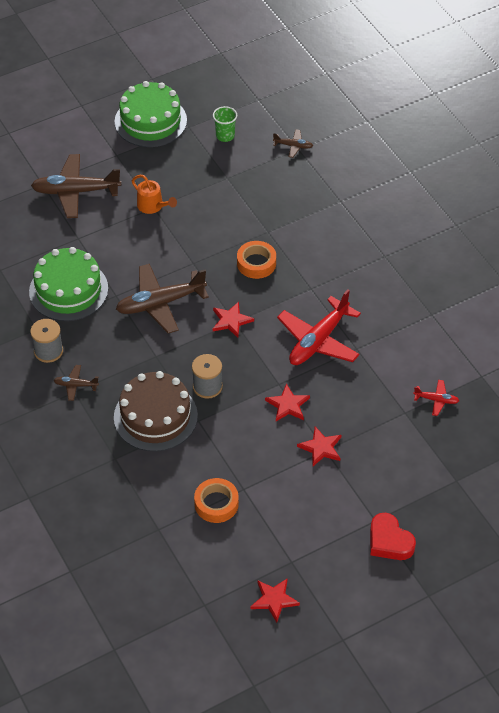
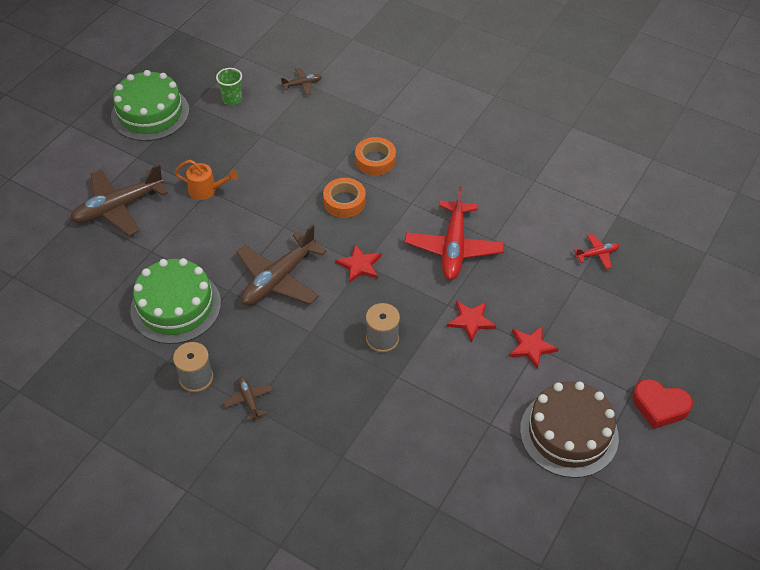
camera: 30 degrees left, 0 degrees up
brown plane [53,365,99,401] -> brown plane turned 90 degrees clockwise [223,377,273,421]
brown cake [114,371,198,451] -> brown cake moved to [520,381,619,478]
orange tape [194,478,239,523] -> orange tape moved to [355,137,396,175]
red star [251,578,300,623] -> none

